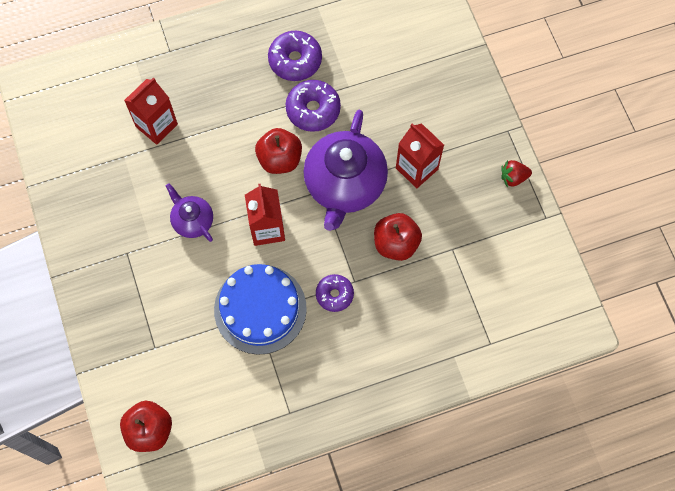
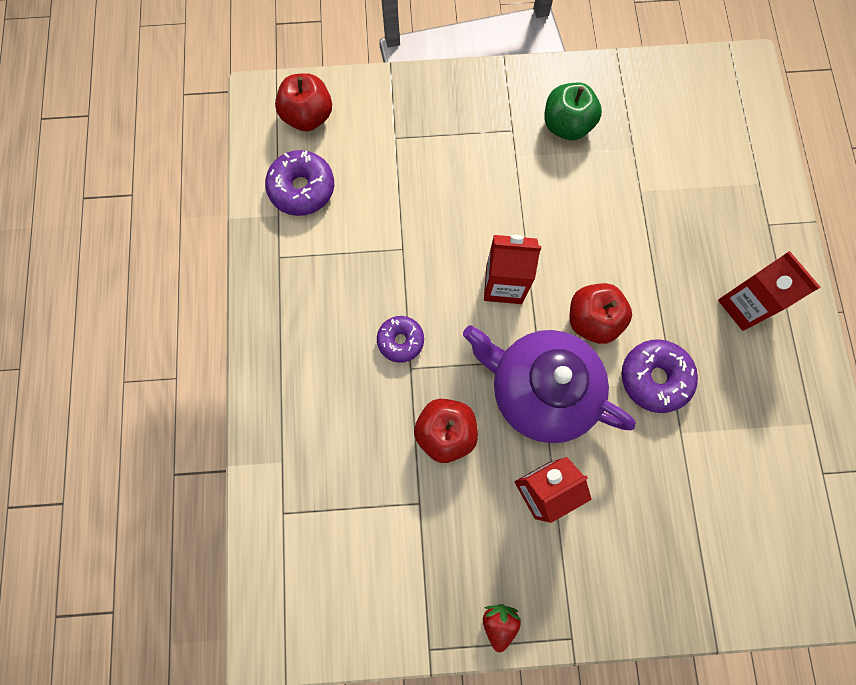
camera: 105 degrees right, 5 degrees up
red carton [124,77,178,145] -> red carton moved to [718,251,821,331]
purple teapot [166,183,213,242] -> none
blue cake [214,264,307,355] -> none
purple donut [268,31,322,81] -> purple donut moved to [265,150,334,216]
none -> green apple [544,83,602,141]

